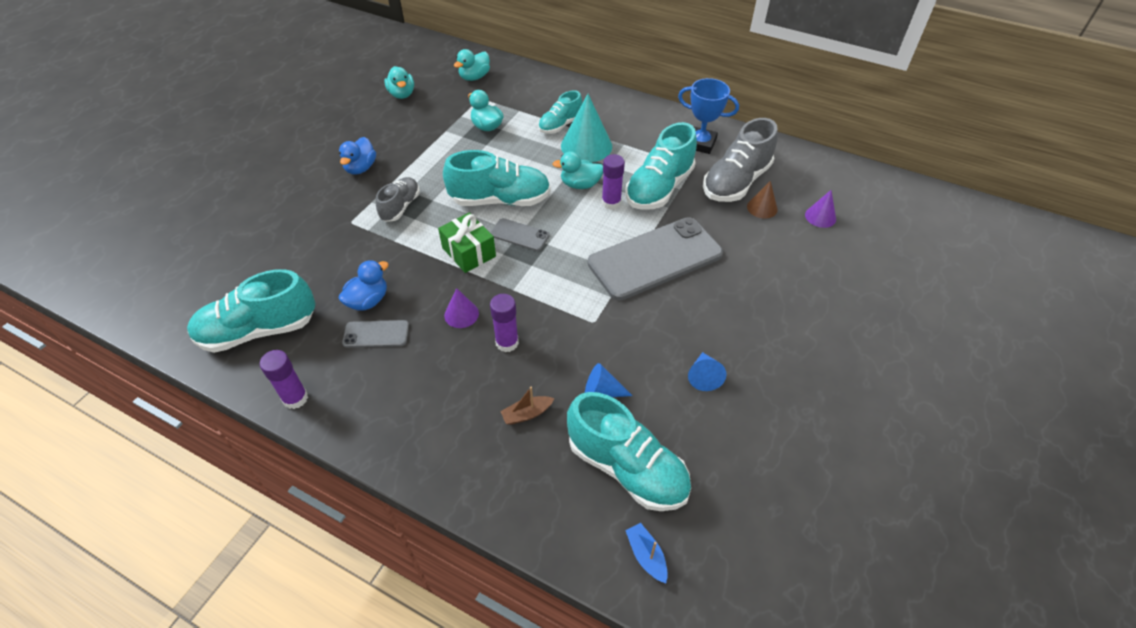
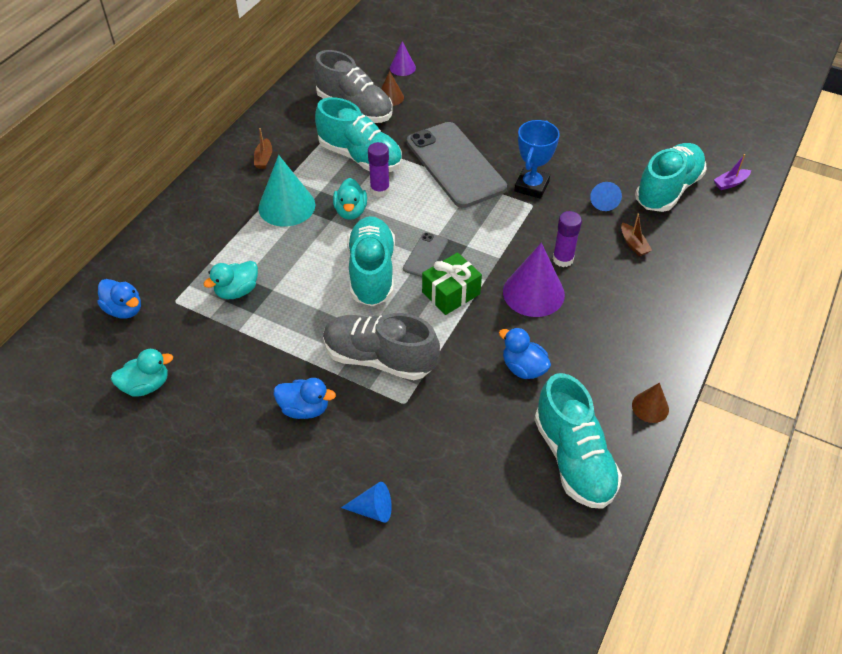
camera: 90 degrees left, 0 degrees up
purple glue stick [260,350,308,409] -> brown cone [632,383,669,423]
grey phone [342,320,409,348] -> none
grey shoe [376,177,420,222] -> grey shoe [323,313,440,380], size x1.69
purple cone [444,288,479,328] -> purple cone [503,243,565,317], size x1.86
turquoise duck [454,49,490,81] -> blue duck [97,279,141,319]
turquoise shoe [538,90,582,134] -> none
blue boat [625,523,668,583] -> purple boat [714,154,751,190]
blue trophy [678,78,739,154] -> blue trophy moved to [514,120,560,199]
blue cone [688,352,727,391] -> blue cone moved to [341,482,392,523]
none -> brown boat [254,128,272,169]

